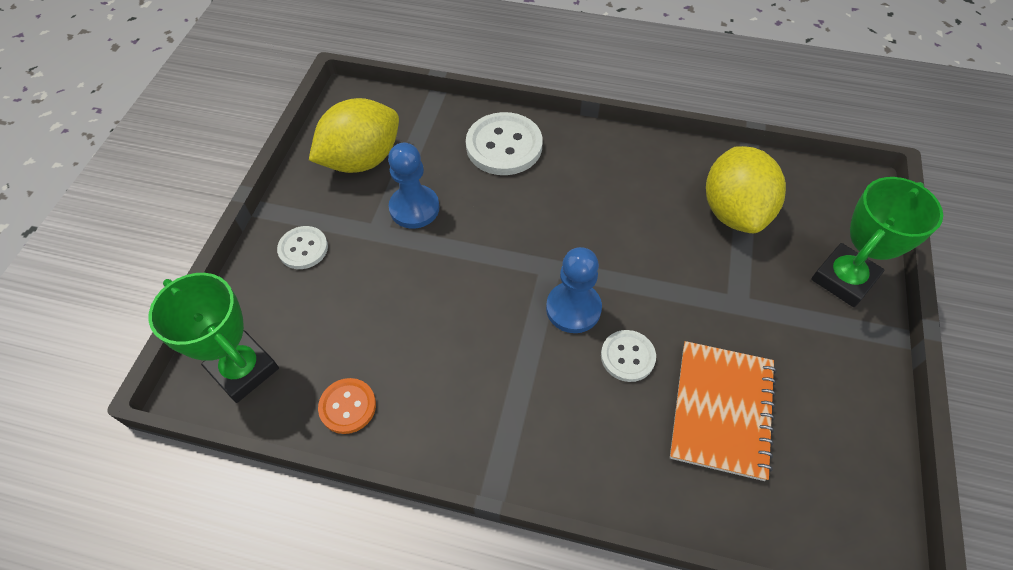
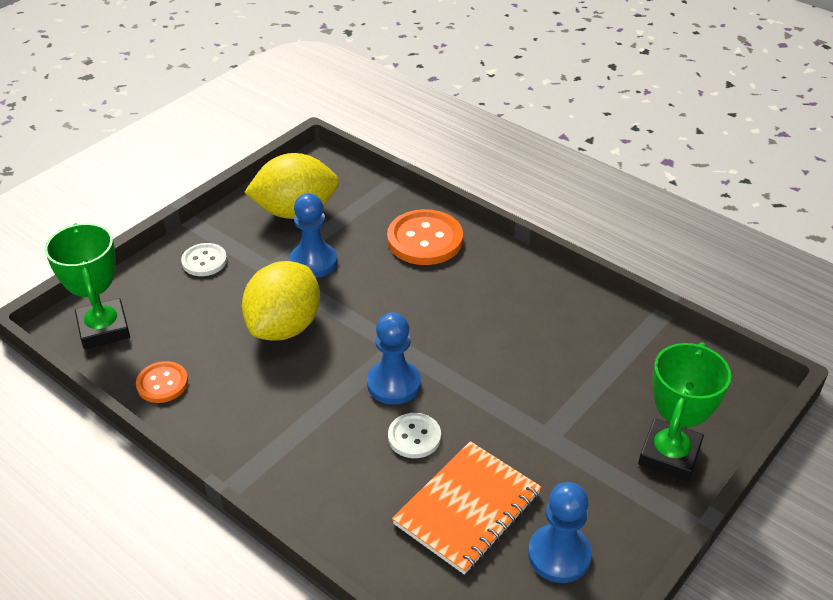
camera: 25 degrees right, 15 degrees down
white button [466,112,543,175] -> orange button [387,209,463,265]
yellow lemon [706,146,786,233] -> yellow lemon moved to [242,261,320,341]
green trophy [811,177,943,307] -> green trophy turned 45 degrees counterclockwise [638,342,731,482]
none -> blue pawn [528,482,592,583]

